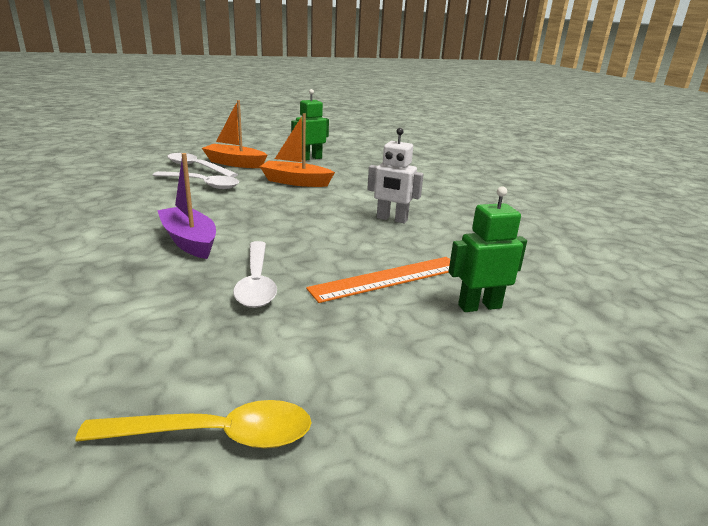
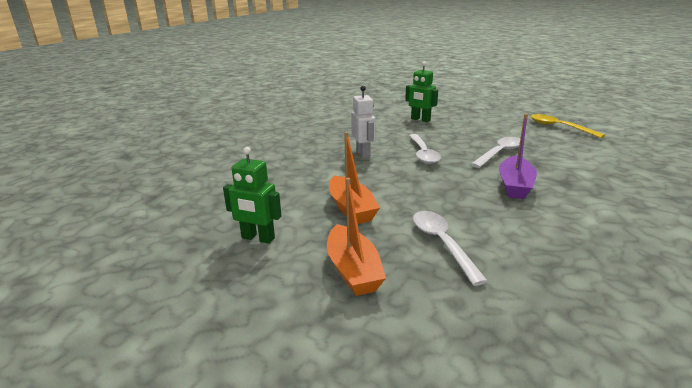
camera: 125 degrees left, 0 degrees up
white spoon [167,153,238,178] -> white spoon moved to [409,134,441,164]
orange ruler [306,257,450,303] -> none

